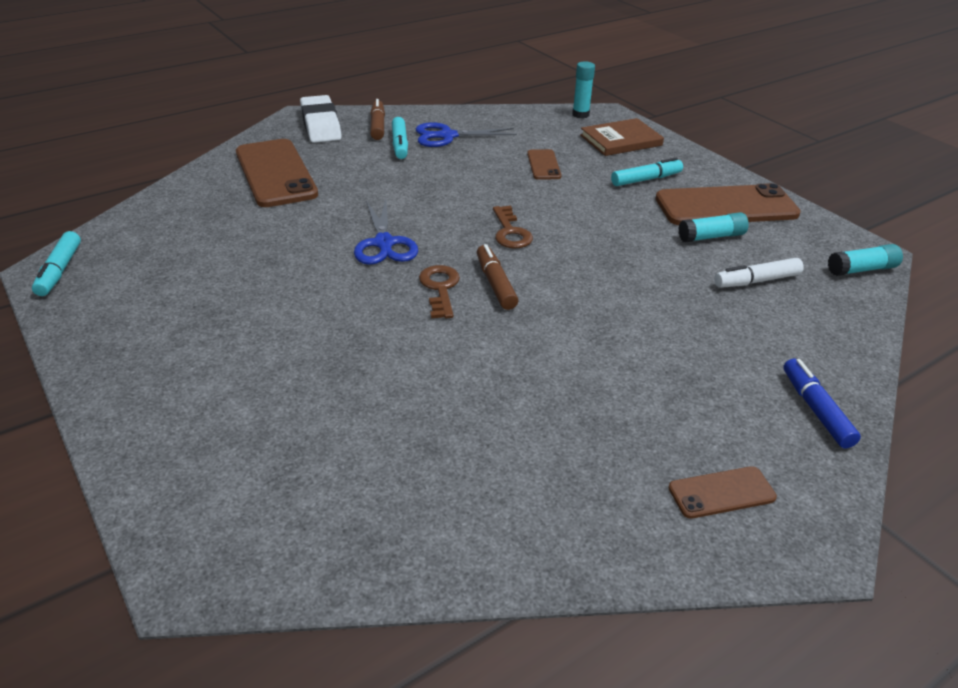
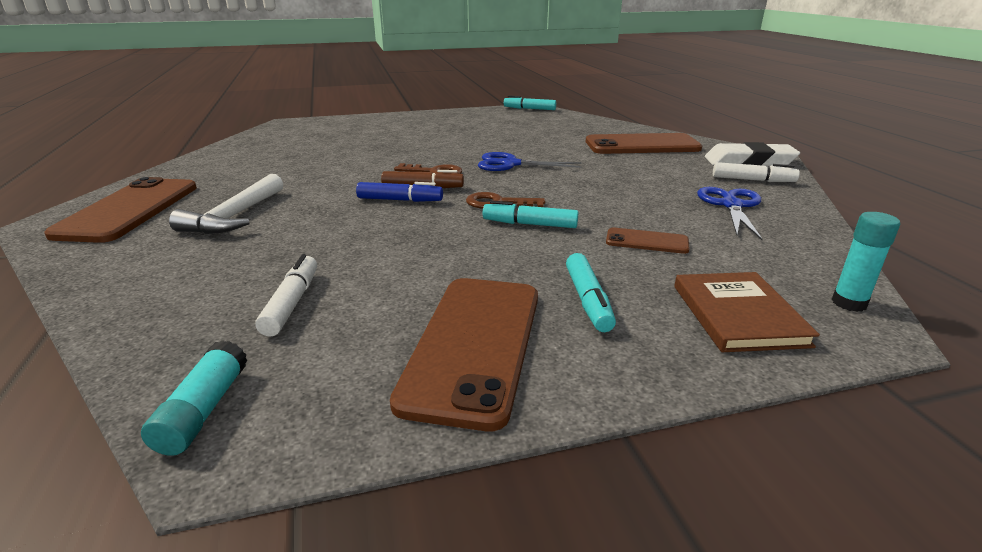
camera: 110 degrees right, 10 degrees down
brown marker [370,99,385,140] -> white marker [713,162,800,182]
turquoise marker [392,117,408,159] -> turquoise marker moved to [483,200,578,228]
brown phone [668,466,777,519] -> brown phone [44,177,197,243], size x2.08
turquoise glue stick [678,212,749,242] -> none
blue marker [783,358,861,448] -> blue marker moved to [356,182,443,202]
none -> white hammer [169,174,283,234]

